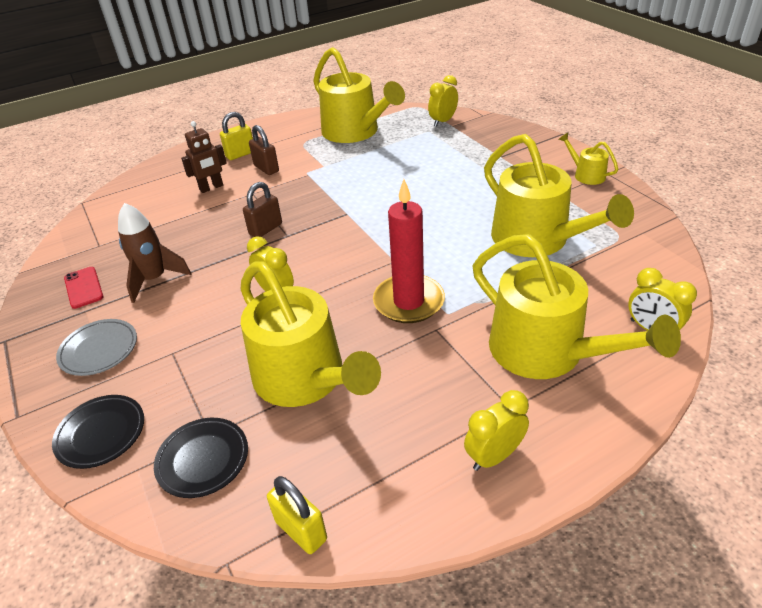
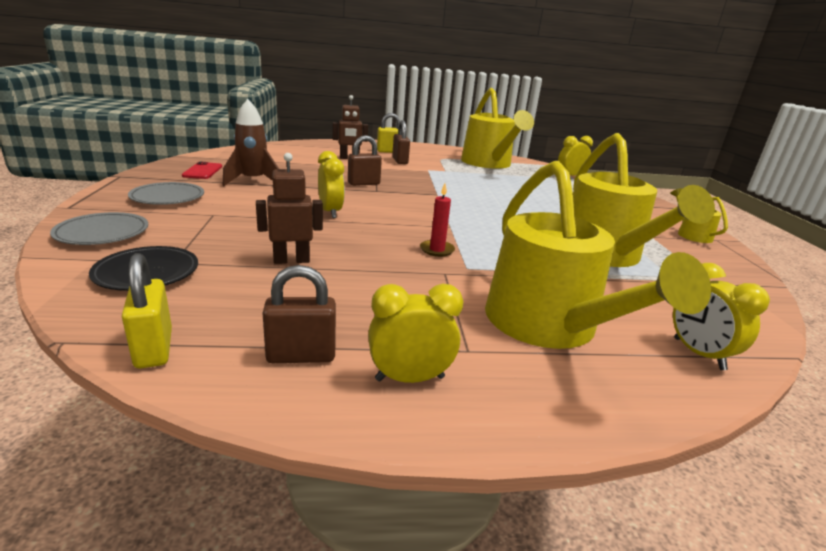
camera: 20 degrees right, 15 degrees down
black plate [52,395,144,469] -> grey plate [50,212,149,245]
yellow watering can [241,261,381,407] -> brown robot [256,153,323,264]
red candle [373,179,445,323] -> red candle [420,184,455,257], size x0.47
none -> brown padlock [262,265,336,363]

